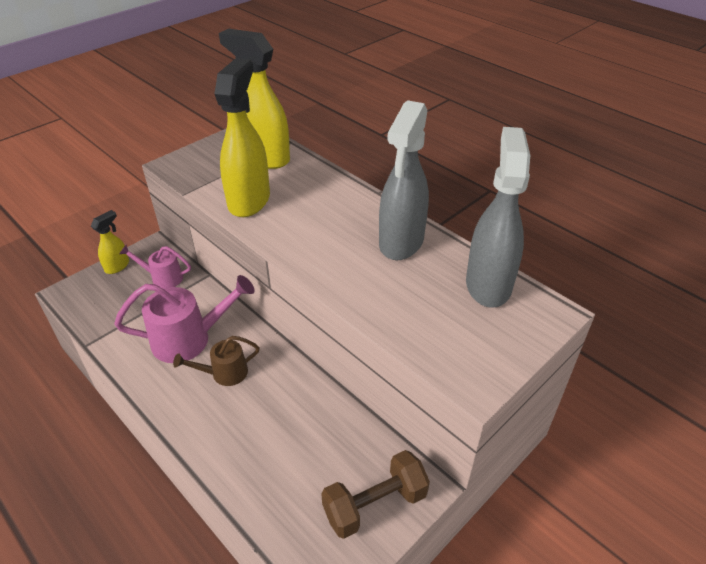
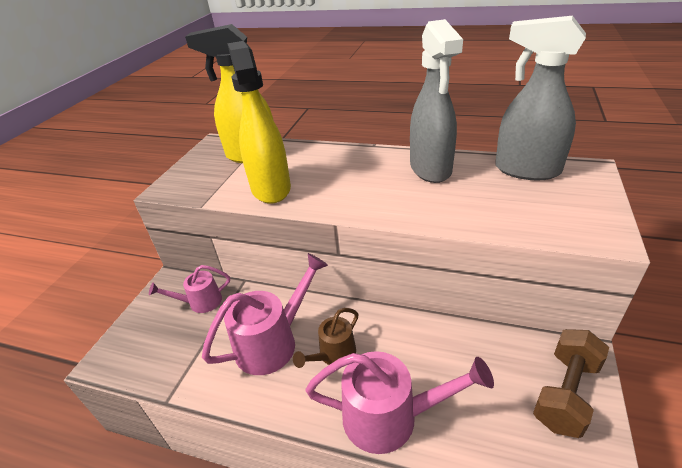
camera: 25 degrees left, 5 degrees down
yellow spray bottle [91,210,129,274] -> none
grey spray bottle [466,127,530,307] -> grey spray bottle turned 45 degrees counterclockwise [495,16,586,180]
none -> pink watering can [305,351,494,454]

